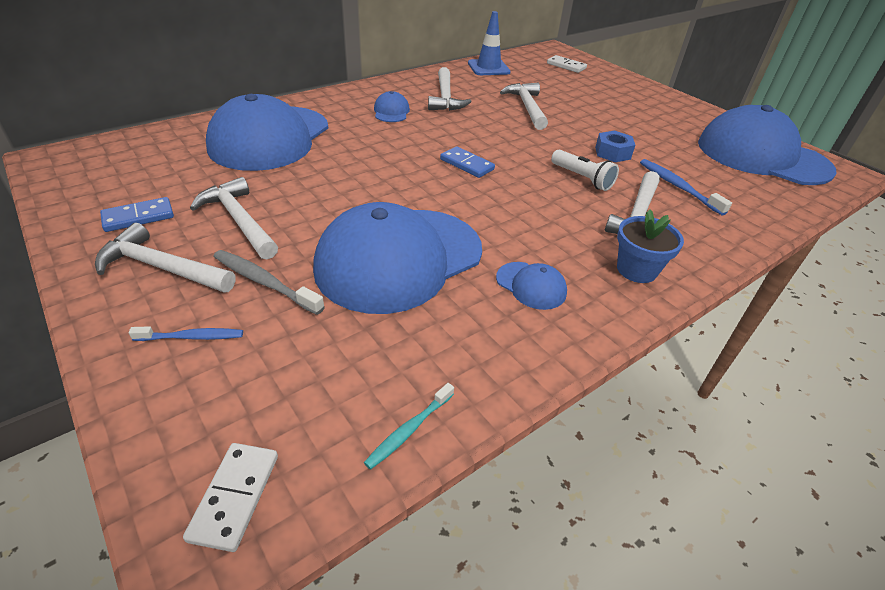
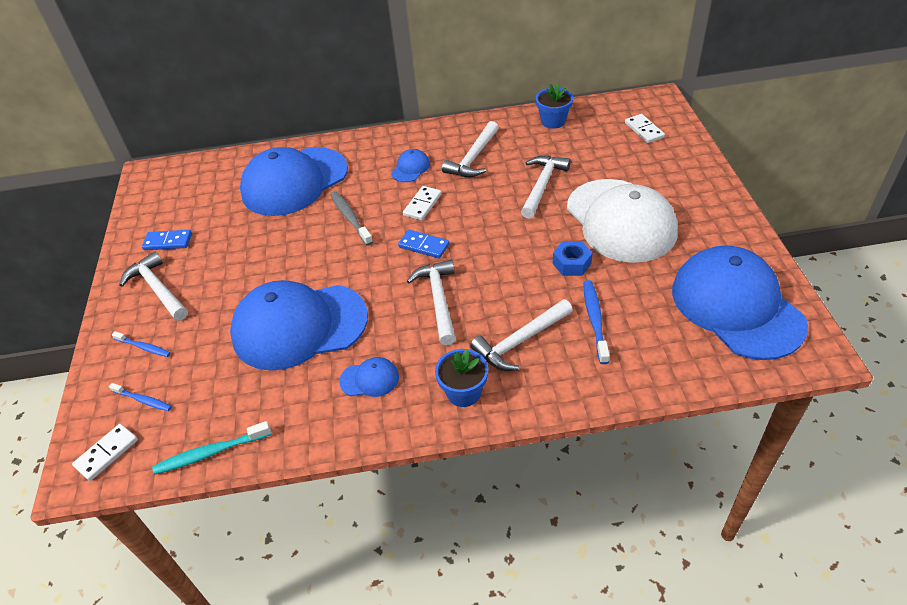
camera: 35 degrees right, 5 degrees up
white hammer [190,177,278,259] -> white hammer moved to [407,260,456,345]
grey toothbrush [213,250,325,315] -> grey toothbrush moved to [330,191,373,246]
turquoise toothbrush [364,383,454,470] -> turquoise toothbrush [152,421,271,475], size x1.53
blue domino [440,146,495,178] -> blue domino turned 45 degrees counterclockwise [398,230,449,258]
blue traffic cone [468,11,511,75] -> blue flower pot [536,84,573,129]
blue cap [496,262,567,310] -> blue cap turned 75 degrees counterclockwise [339,357,399,397]
white flashlight [551,150,619,191] -> none
none -> blue toothbrush [109,383,172,411]
none -> white domino [403,186,442,221]
none -> white cap [567,179,678,263]

